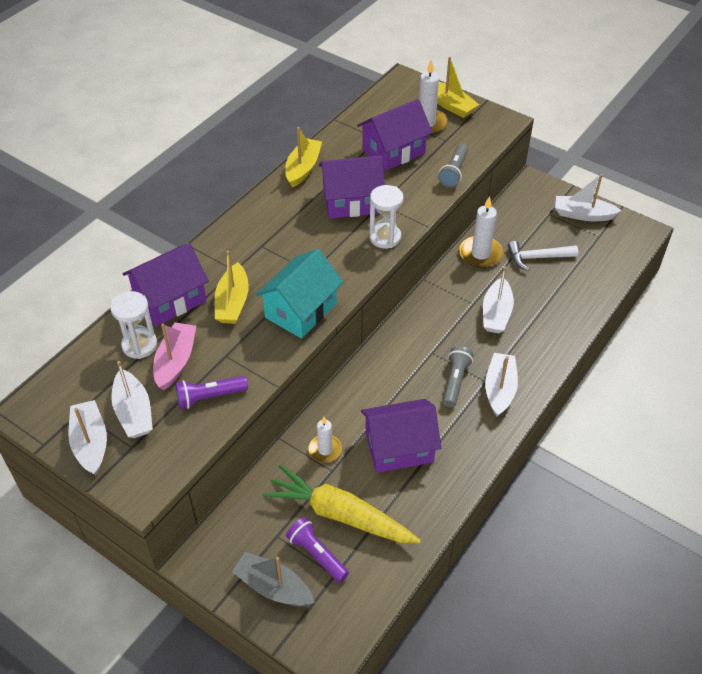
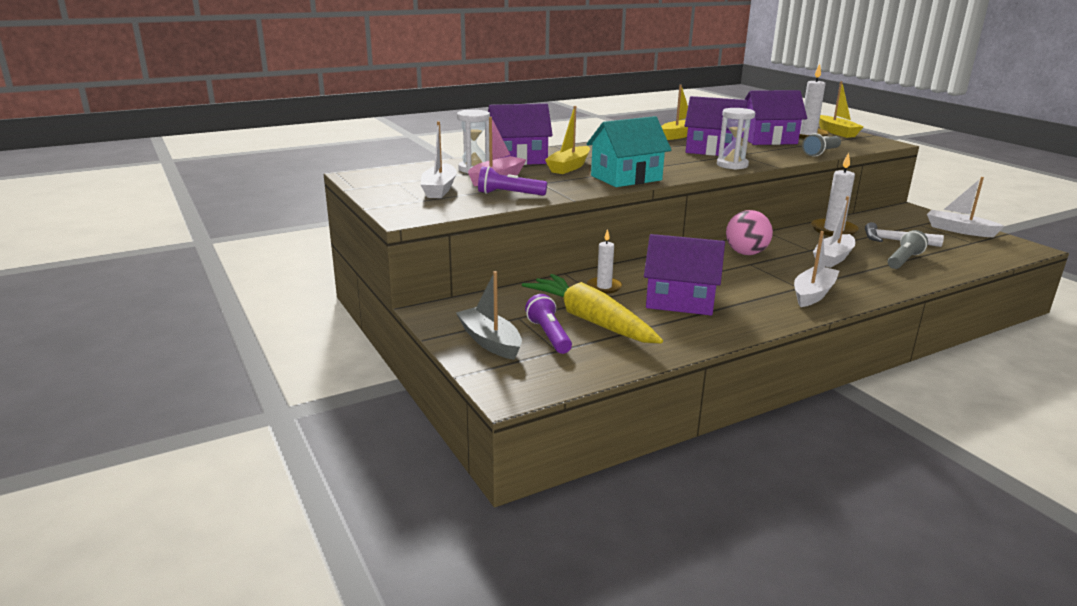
camera: 25 degrees right, 25 degrees down
white boat [68,400,107,475] -> none
grey flashlight [443,346,474,407] -> grey flashlight moved to [888,230,928,269]
none -> pink ball [726,210,773,255]

